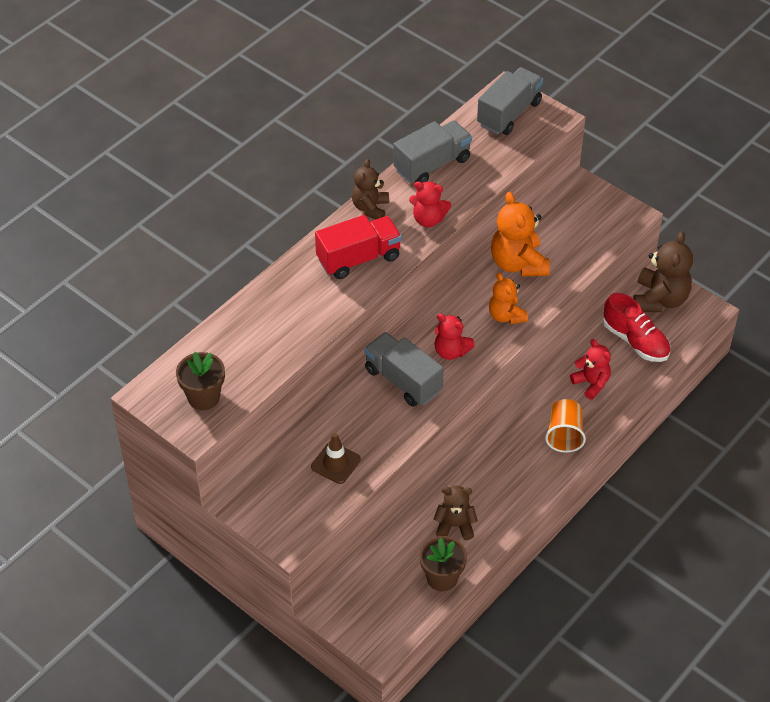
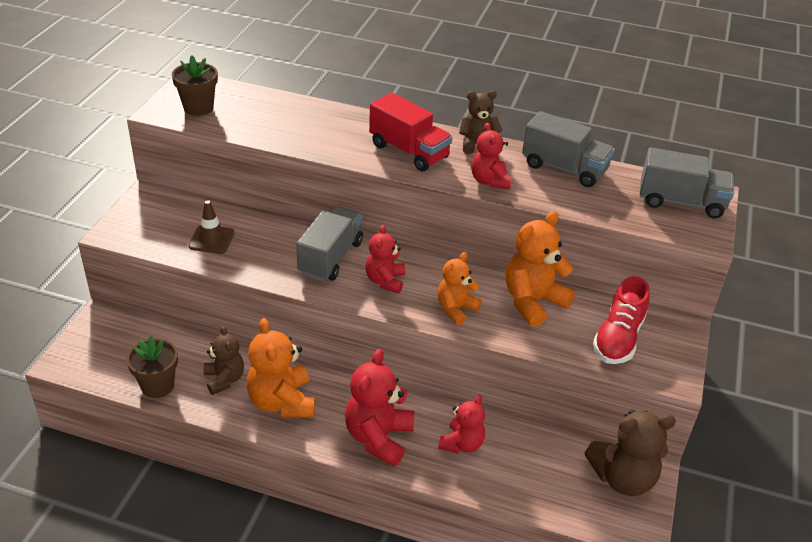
camera: 65 degrees right, 10 degrees down
orange cup [545,399,586,453] -> red teddy bear [345,349,414,466]
red shoe [603,293,671,362] -> red shoe moved to [593,276,650,364]
none -> orange teddy bear [247,318,315,418]

